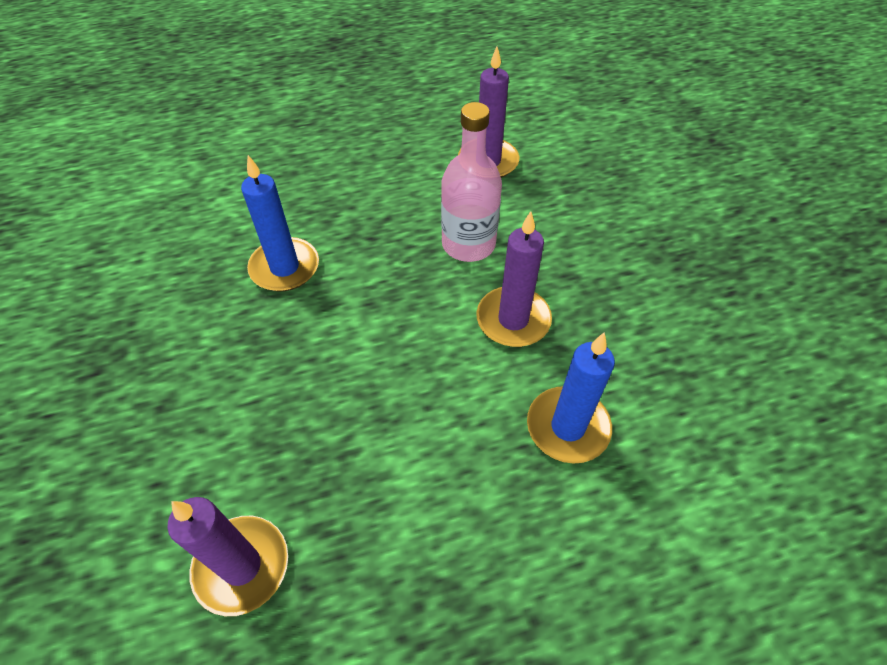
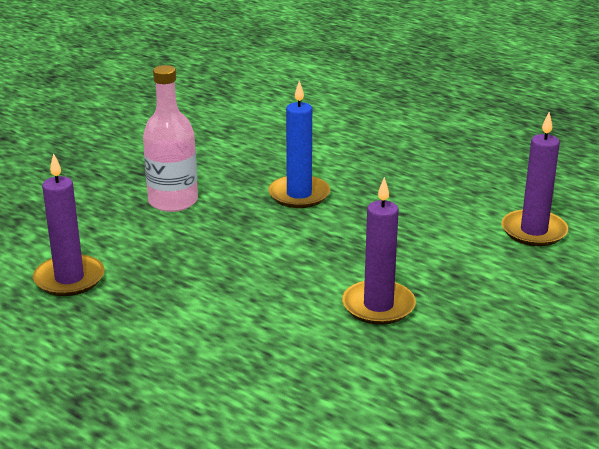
camera: 55 degrees right, 25 degrees down
pink bottle [441,102,502,262] -> pink bottle moved to [143,65,198,212]
blue candle [527,332,615,463] -> none

